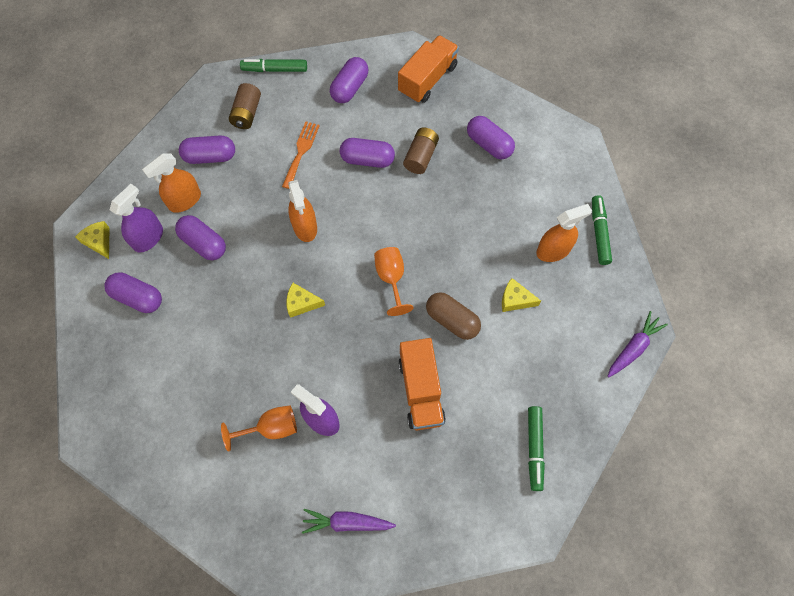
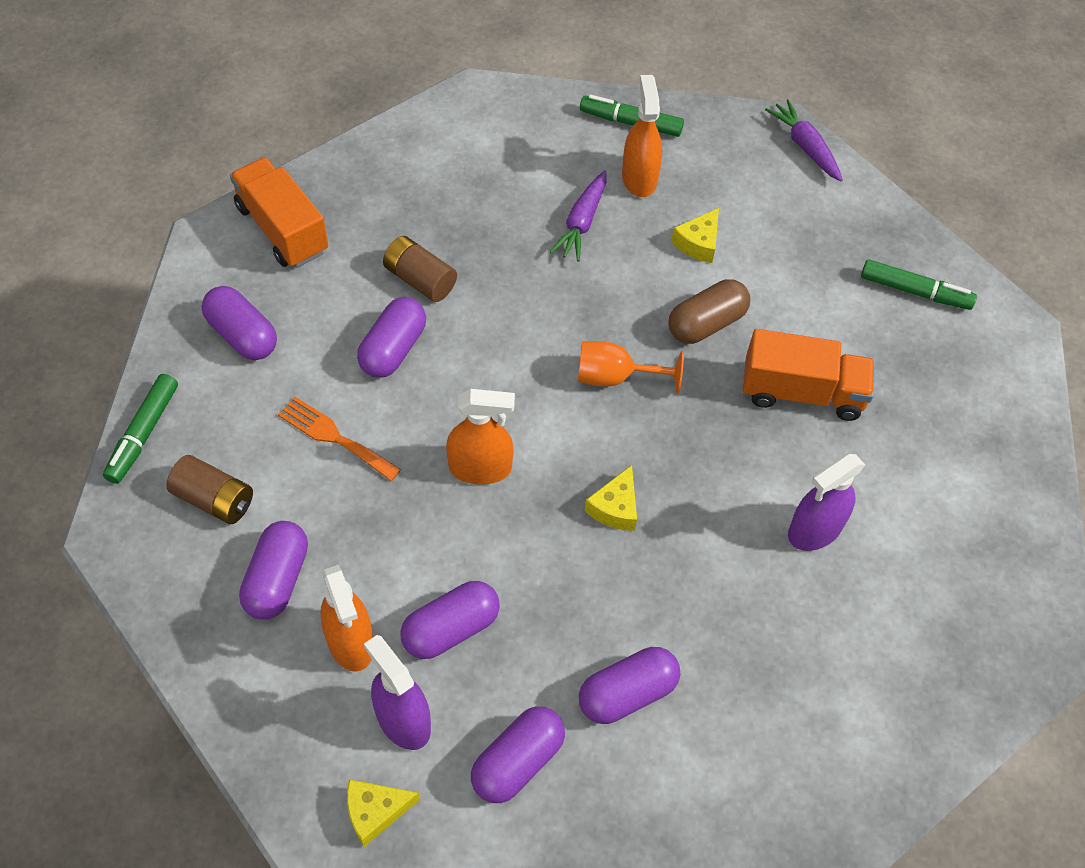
camera: 75 degrees left, 10 degrees down
orange goblet [221,406,297,452] -> none
purple carrot [302,509,396,534] -> purple carrot moved to [550,170,607,262]
purple capsule [467,116,515,159] -> purple capsule moved to [579,647,680,724]

